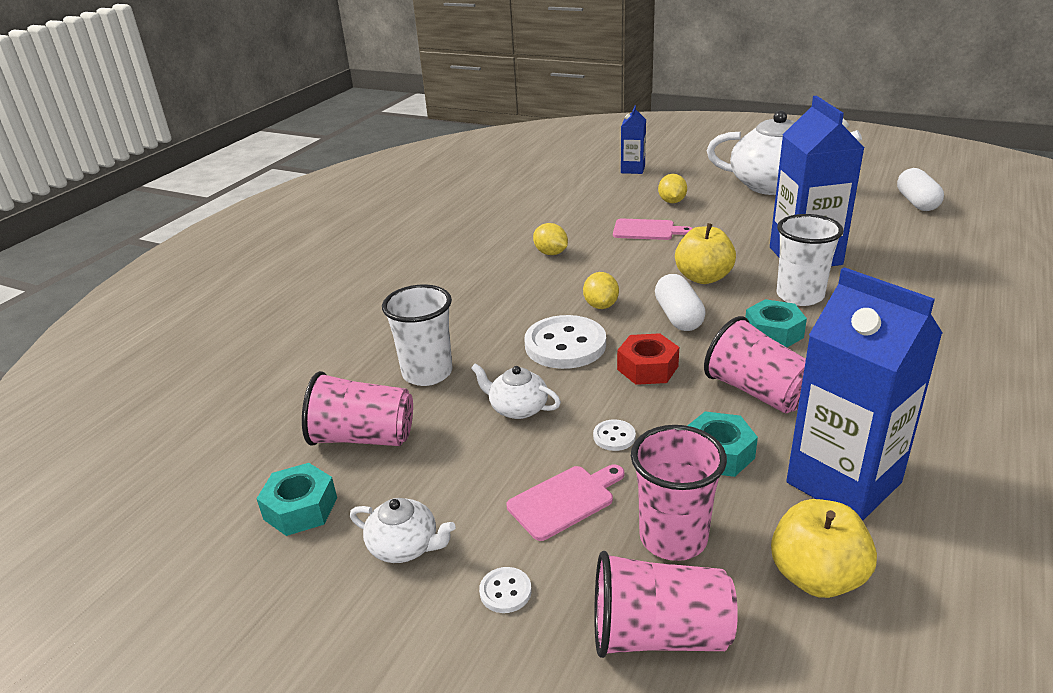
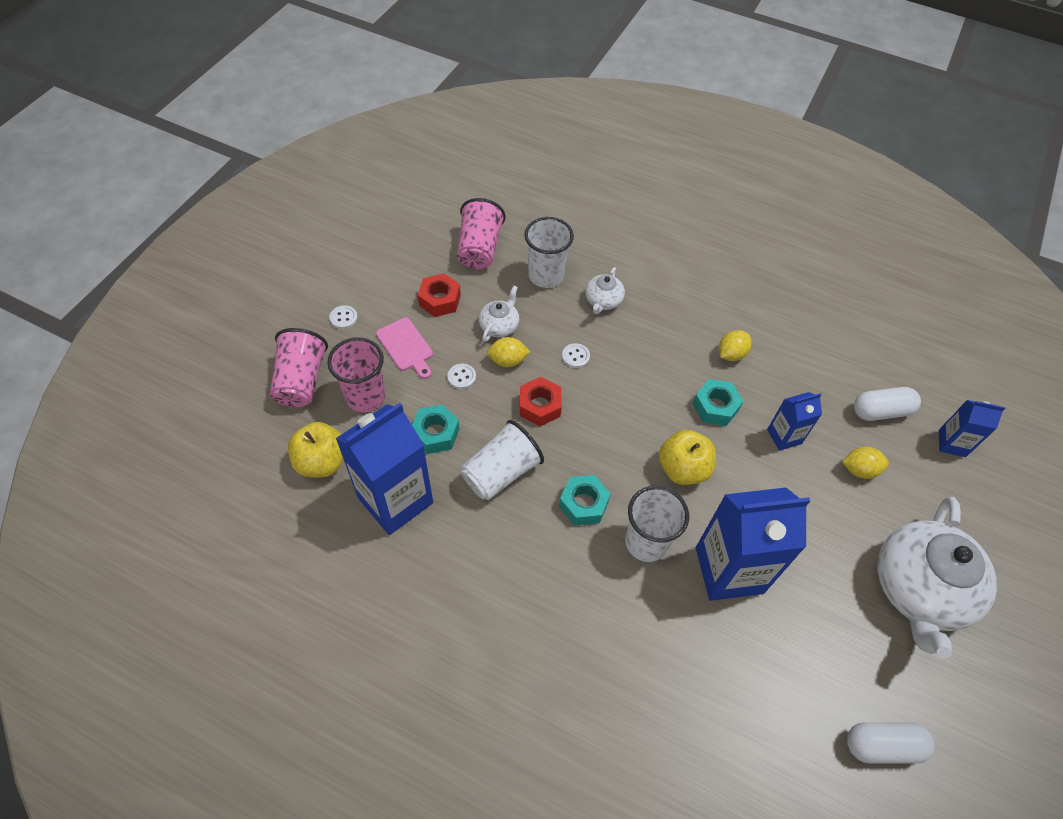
camera: 85 degrees right, 25 degrees up
turquoise nut [257,463,337,536] -> turquoise nut moved to [692,379,743,426]
white teapot [350,498,456,563] -> white teapot moved to [585,267,625,314]
white button [524,315,606,369] -> white button [562,343,590,368], size x0.44
yellow lemon [583,272,619,309] -> yellow lemon moved to [487,337,530,367]
pink cutting board [613,219,693,240] -> blue carton [767,392,822,451]
white capsule [655,274,706,331] -> white capsule moved to [854,387,921,421]
pink cup [704,316,806,413] -> white cup [461,420,544,500]
none -> red nut [418,273,461,317]

